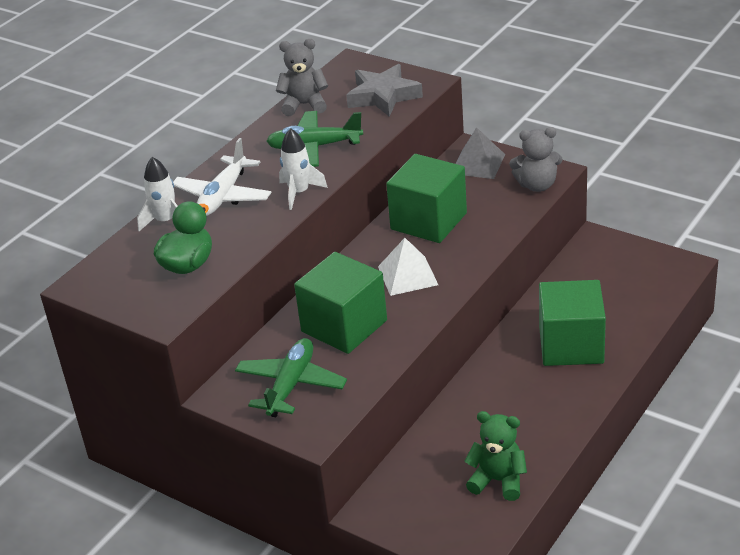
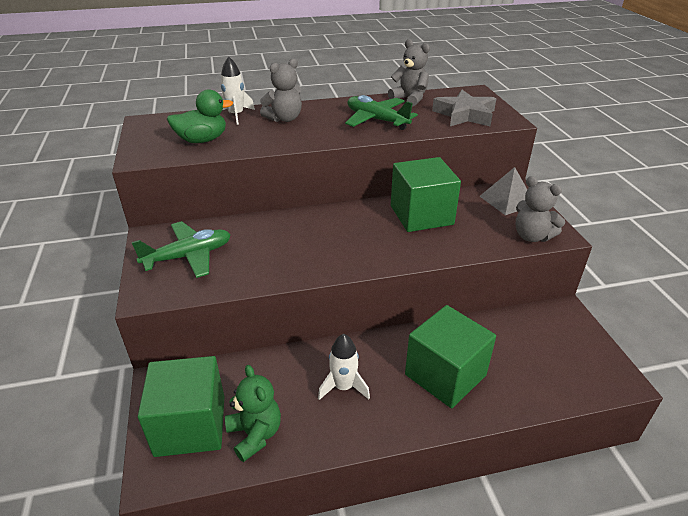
camera: 40 degrees right, 0 degrees up
white plane [173,138,272,216] -> grey teddy bear [260,59,302,122]
white rocket [279,128,328,210] -> white rocket moved to [318,334,370,400]
green cube [294,252,387,354] -> green cube moved to [138,356,224,457]
white pyramid [378,238,438,296] -> none

